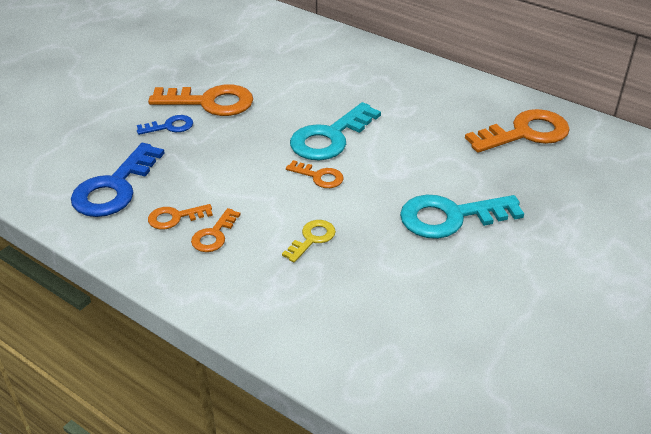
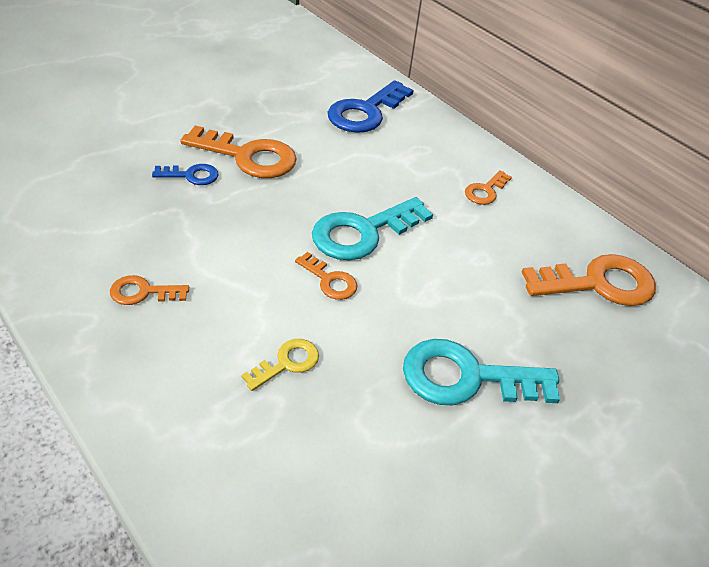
camera: 10 degrees right, 5 degrees up
blue key [71,143,165,217] -> blue key moved to [328,80,414,133]
orange key [191,208,241,252] -> orange key moved to [465,170,512,205]

